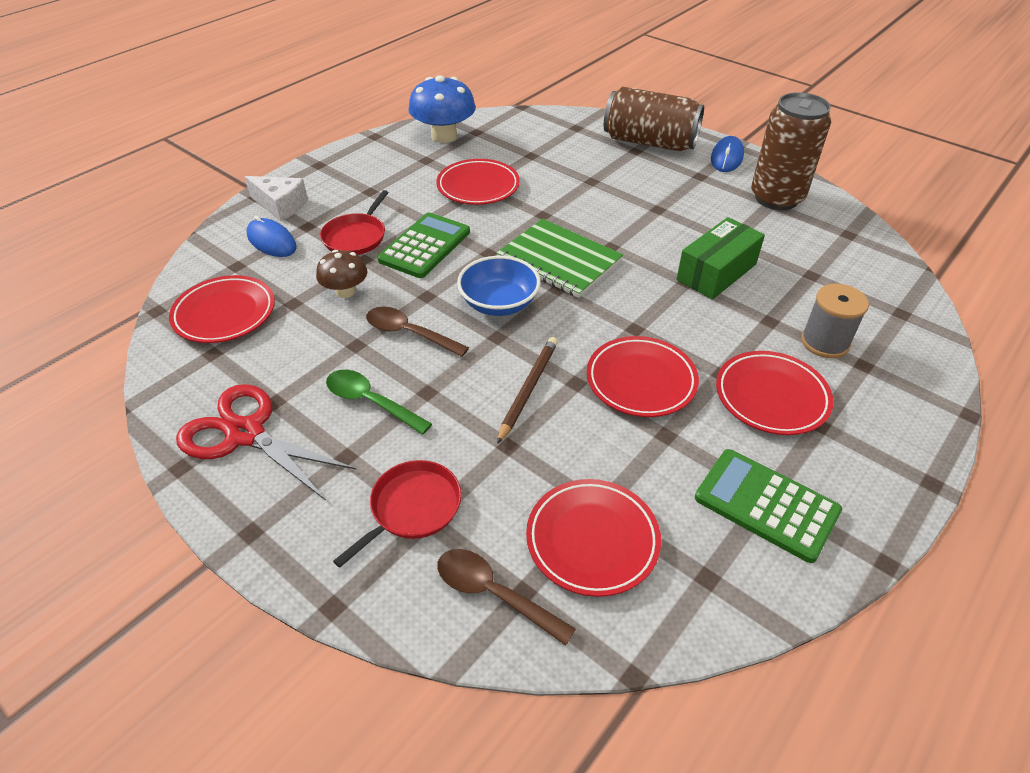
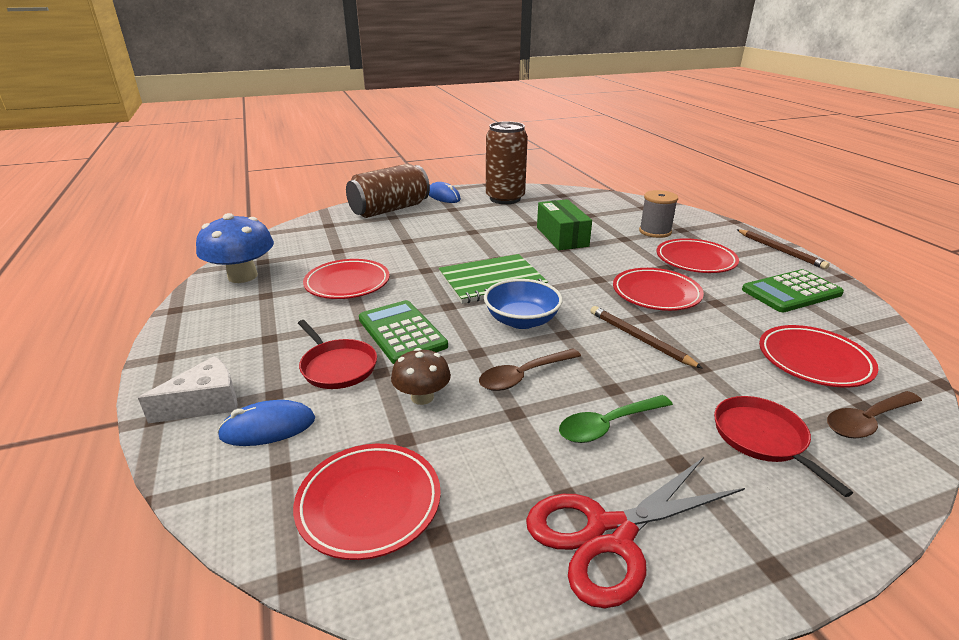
camera: 60 degrees left, 15 degrees down
none -> brown pencil [737,229,830,269]

